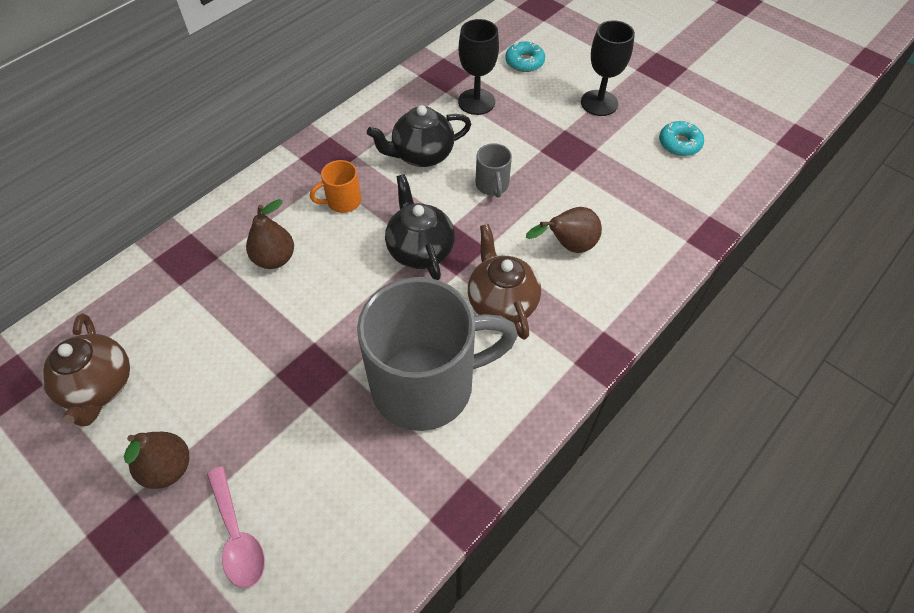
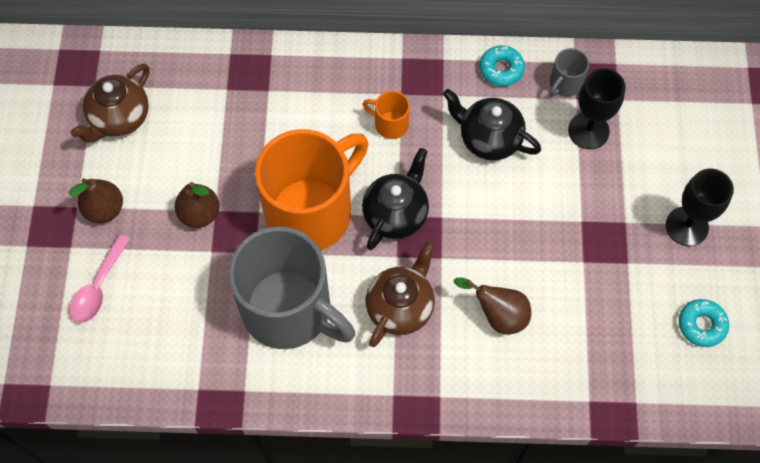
camera: 50 degrees right, 10 degrees up
brown pear [246,199,294,269] -> brown pear moved to [174,182,220,228]
grey mug [476,143,512,198] -> grey mug moved to [549,48,589,97]
turquoise donut [505,41,545,72] -> turquoise donut moved to [480,45,525,86]
none -> orange mug [255,129,368,250]

